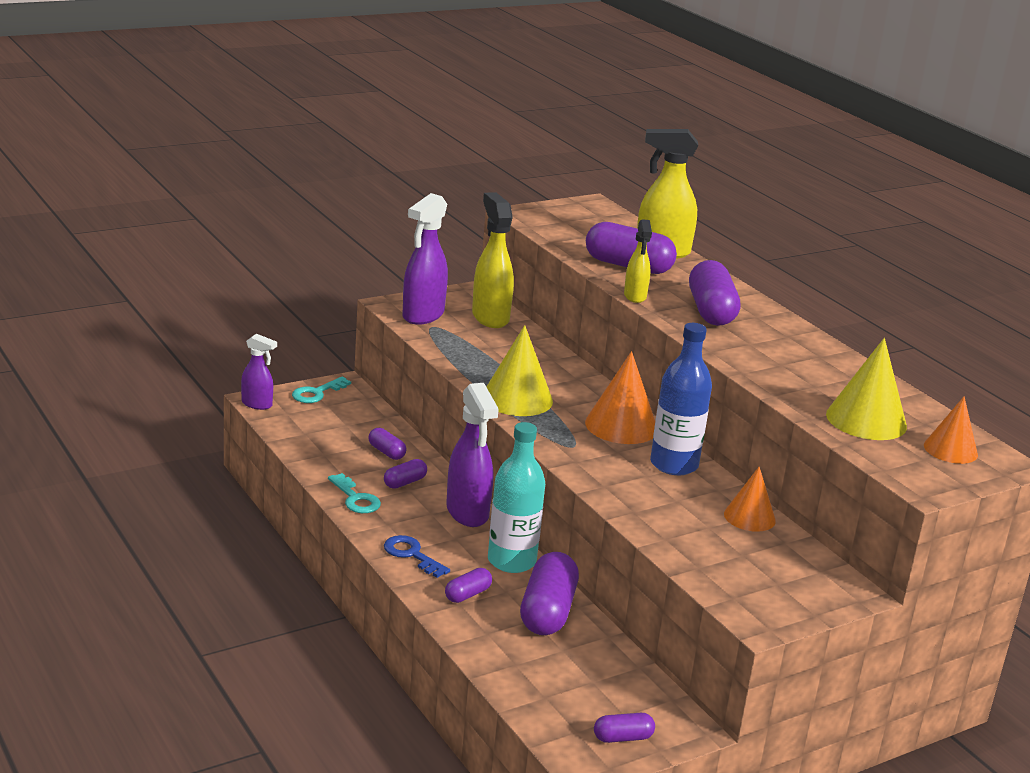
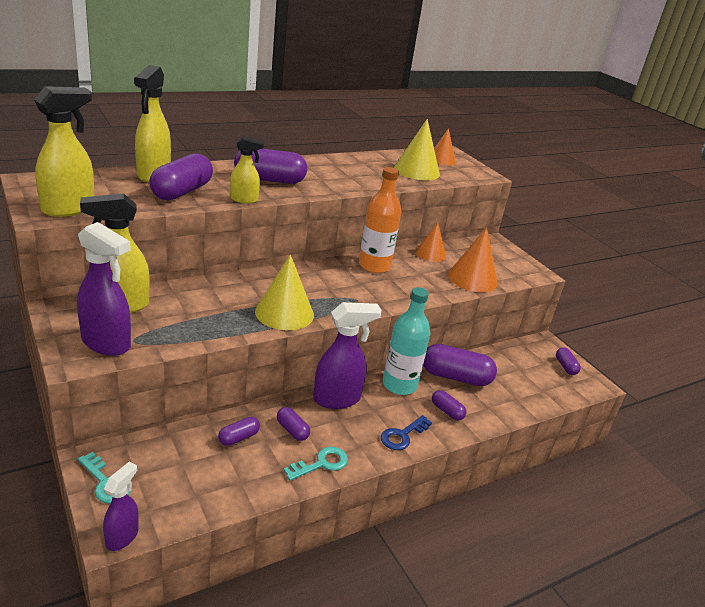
camera: 90 degrees left, 5 degrees up
orange cone [585,351,655,444] -> orange cone moved to [448,227,498,292]
blue bottle [650,323,712,475] -> orange bottle [359,167,401,273]
none -> yellow spray bottle [34,86,94,217]

